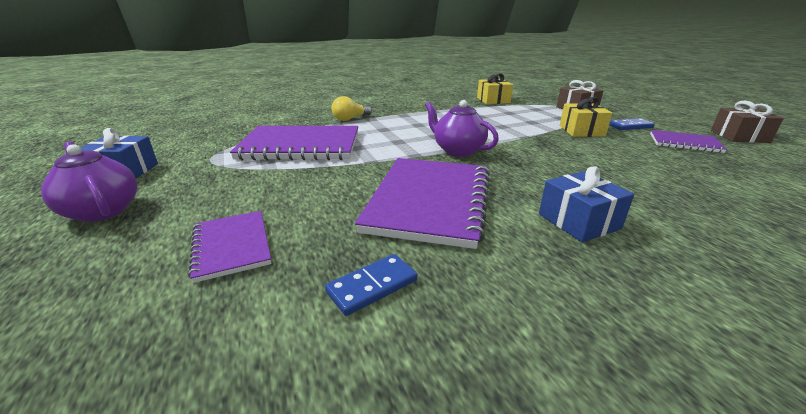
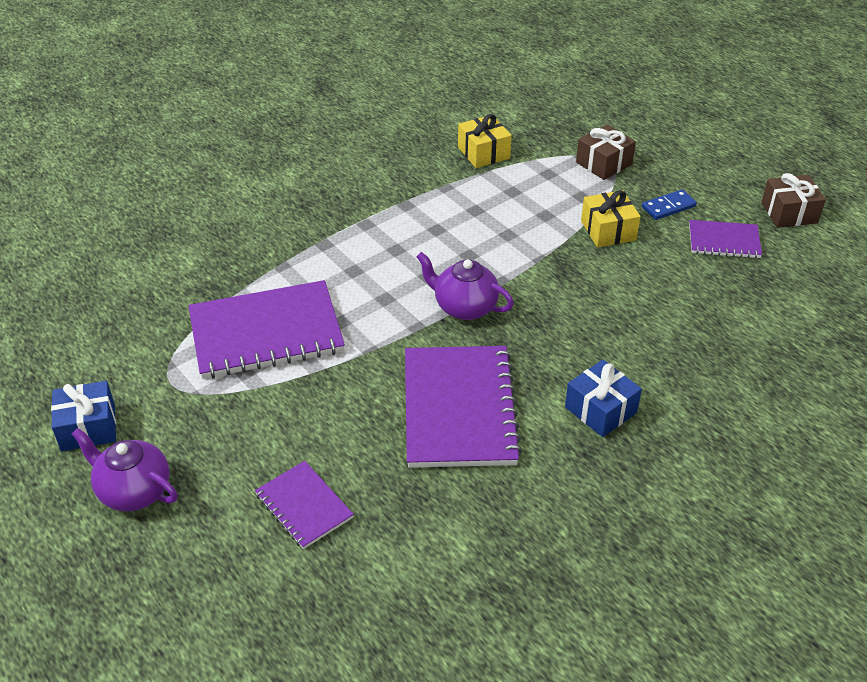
camera: 15 degrees left, 15 degrees up
blue domino [325,254,418,316] -> none
yellow light bulb [332,96,372,121] -> none

